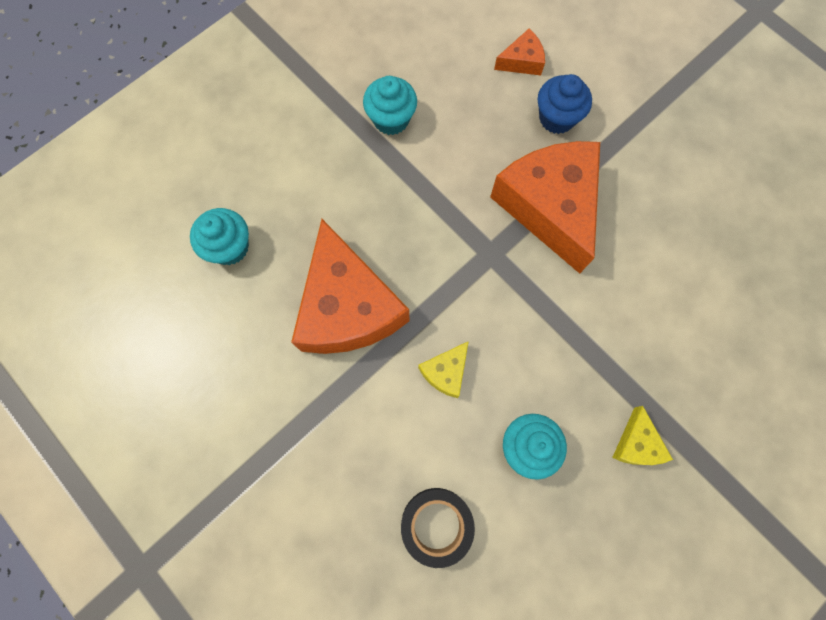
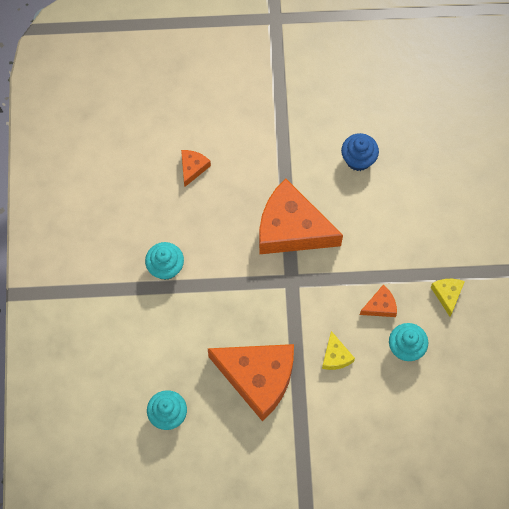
camera: 50 degrees left, 5 degrees down
black tape [401,488,475,568] -> none
blue cupcake [538,74,592,134] -> blue cupcake moved to [341,133,379,171]
yellow cheese [612,406,673,465] -> yellow cheese turned 135 degrees counterclockwise [431,279,465,316]
none -> orange cheese [360,284,397,317]

